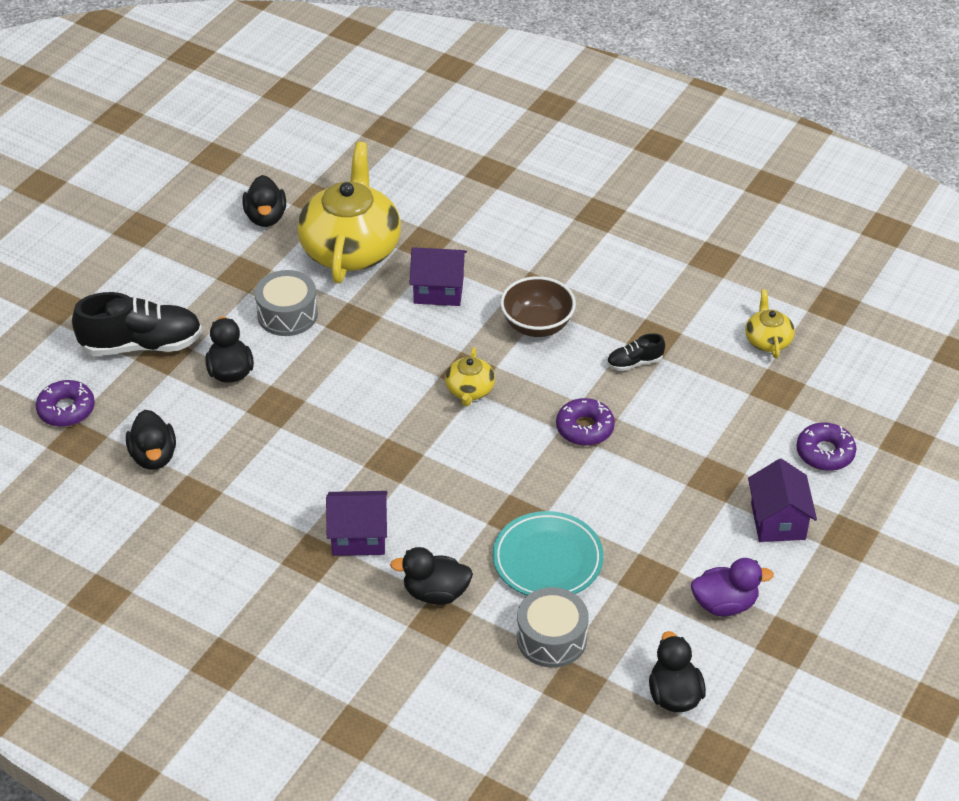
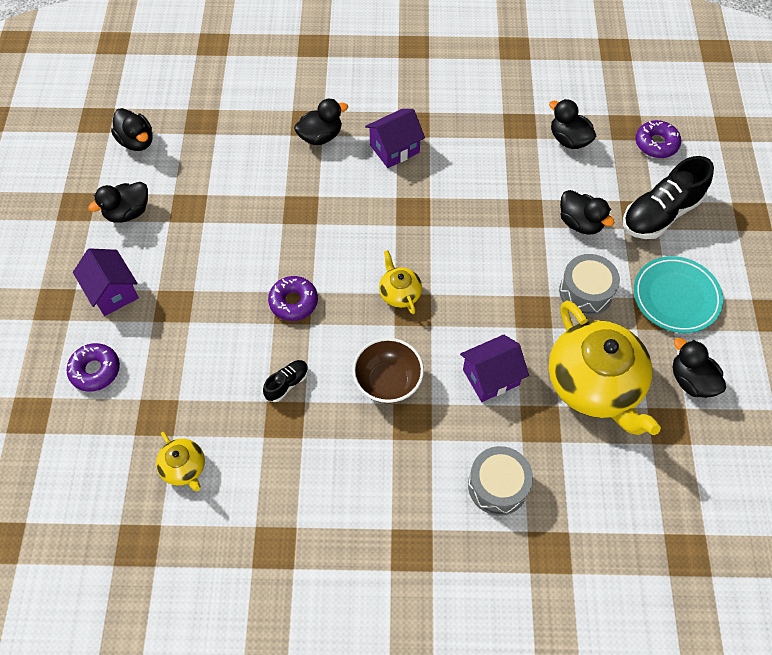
camera: 150 degrees right, 15 degrees up
turquoise plate [493,511,604,596] -> turquoise plate moved to [634,256,723,333]
grey drum [517,587,589,668] -> grey drum moved to [468,446,533,516]
purple duck [691,558,774,616] -> black duck [88,182,148,223]

